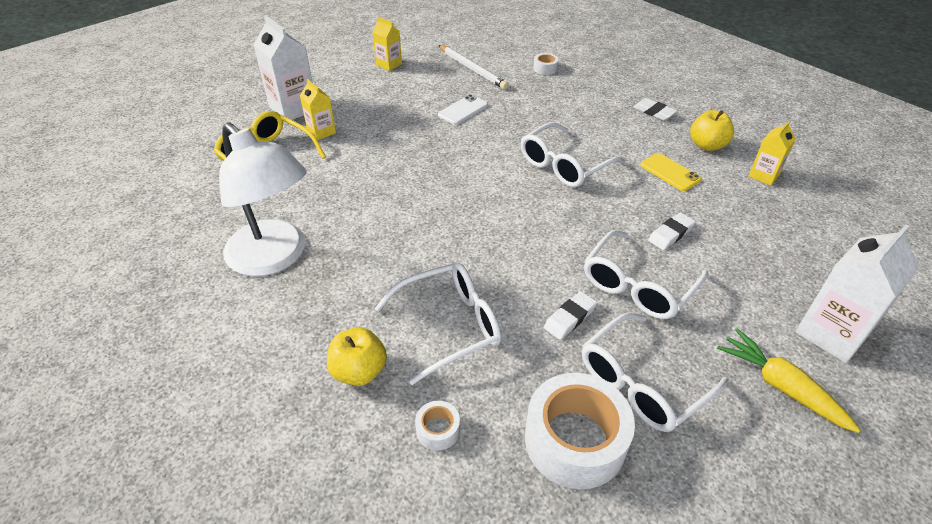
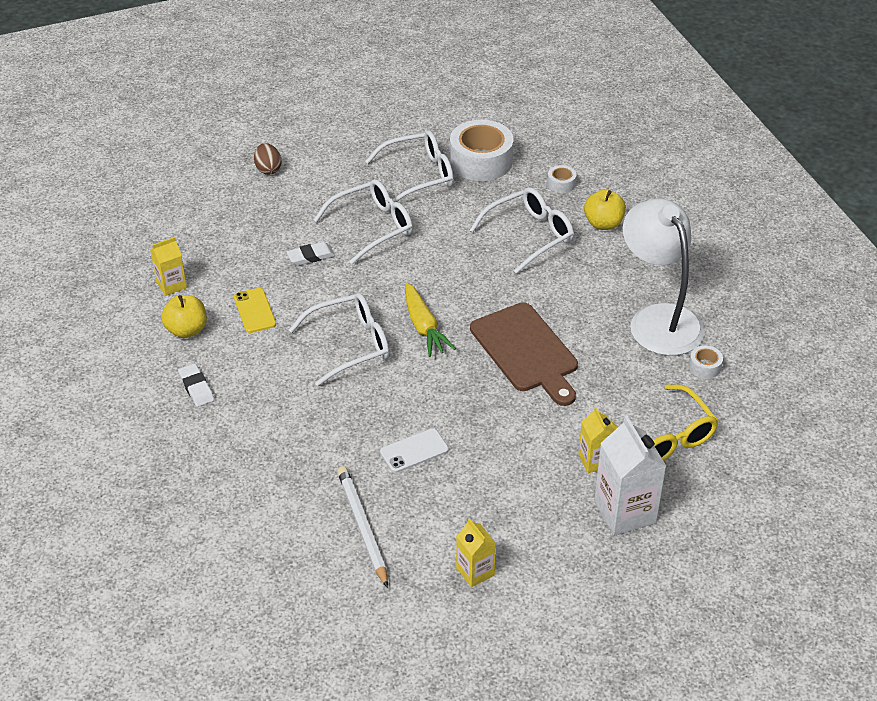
camera: 160 degrees left, 0 degrees up
white glasses [375,263,501,385] -> white glasses turned 150 degrees clockwise [469,187,574,274]
white tape [533,53,559,75] -> white tape moved to [689,345,723,378]
white eraser [544,291,597,340] -> none
yellow carrot [717,328,861,433] -> yellow carrot moved to [405,283,456,357]
white carton [796,224,919,363] -> brown egg [254,143,282,175]
none -> brown cutting board [470,302,578,406]

